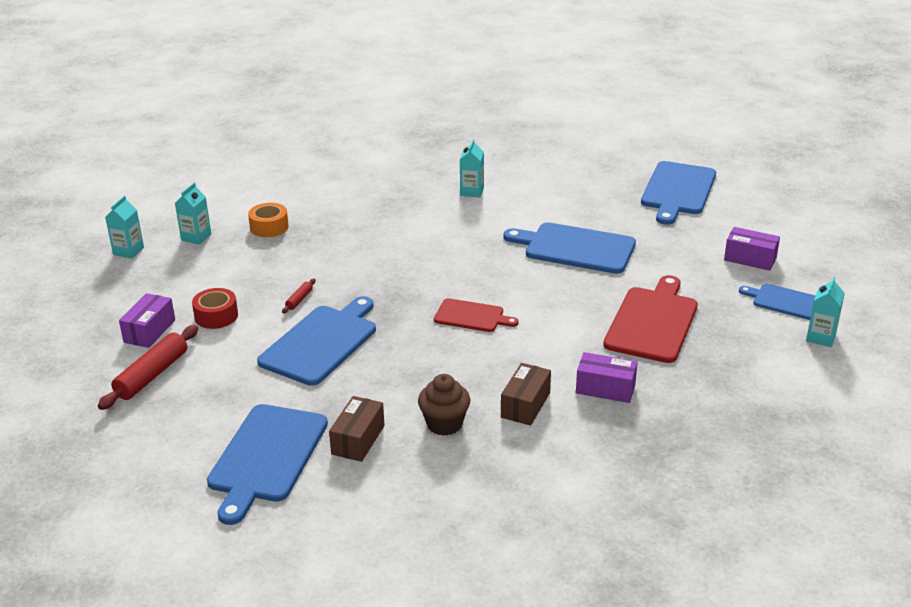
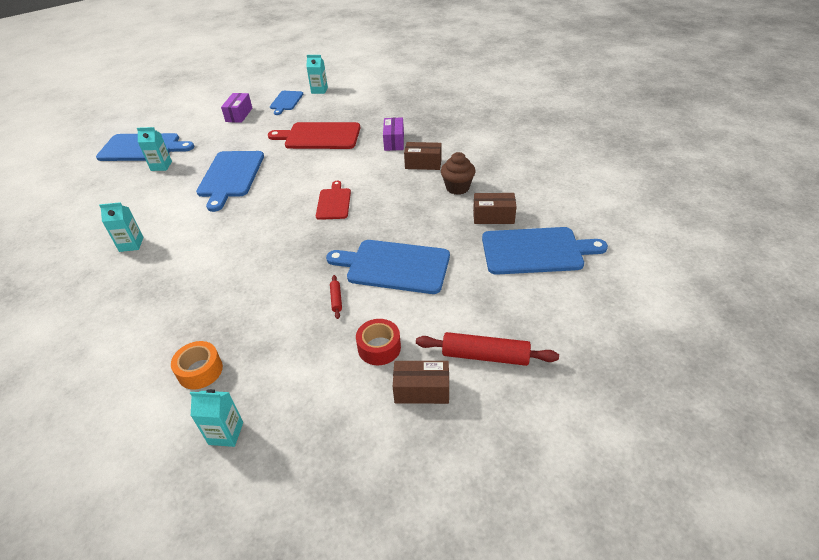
camera: 105 degrees left, 10 degrees up
turquoise carton [105,196,144,259] -> turquoise carton moved to [137,127,172,171]
purple box [119,293,175,348] -> brown box [393,361,449,404]
red rolling pin [282,278,316,314] -> red rolling pin turned 75 degrees clockwise [330,275,342,319]

